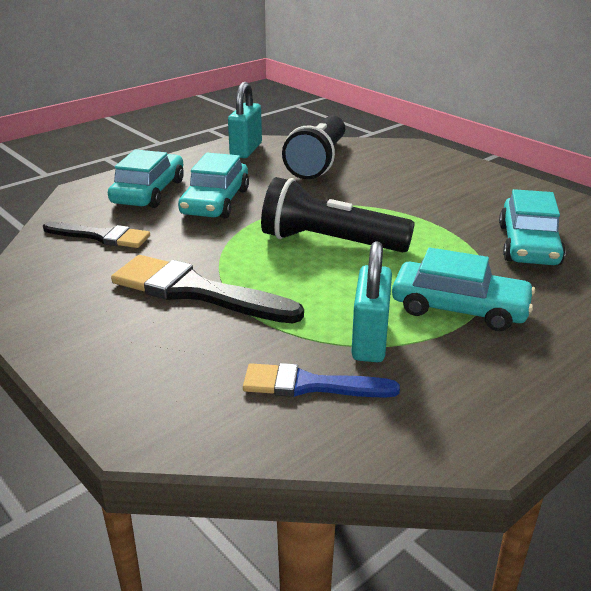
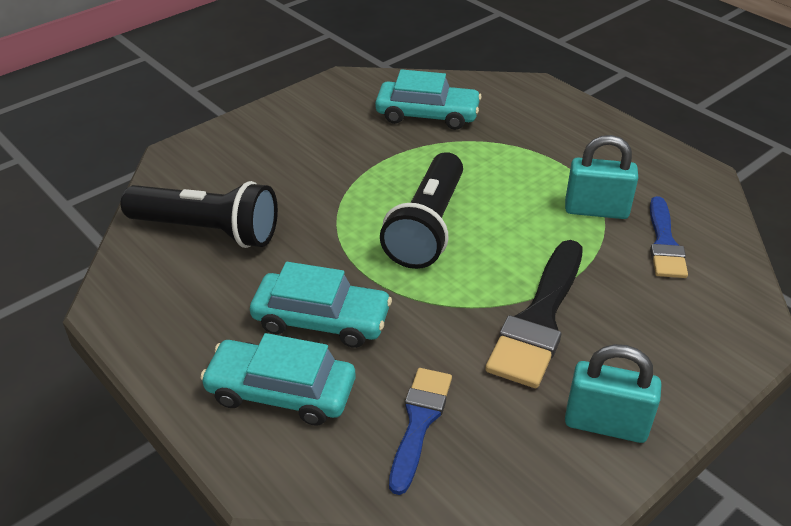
camera: 90 degrees left, 10 degrees up
black brush [43,222,150,248] -> blue brush [389,368,452,495]
turquoise padlock [228,82,262,158] -> turquoise padlock moved to [565,344,661,443]
turquoise car [392,247,535,331] -> none

